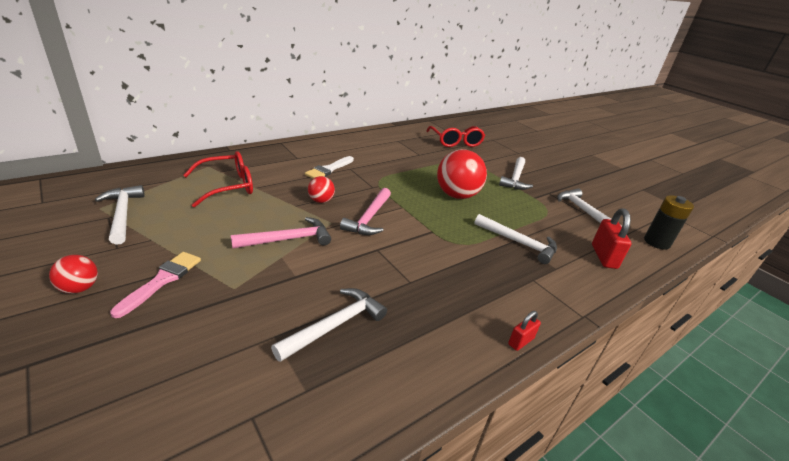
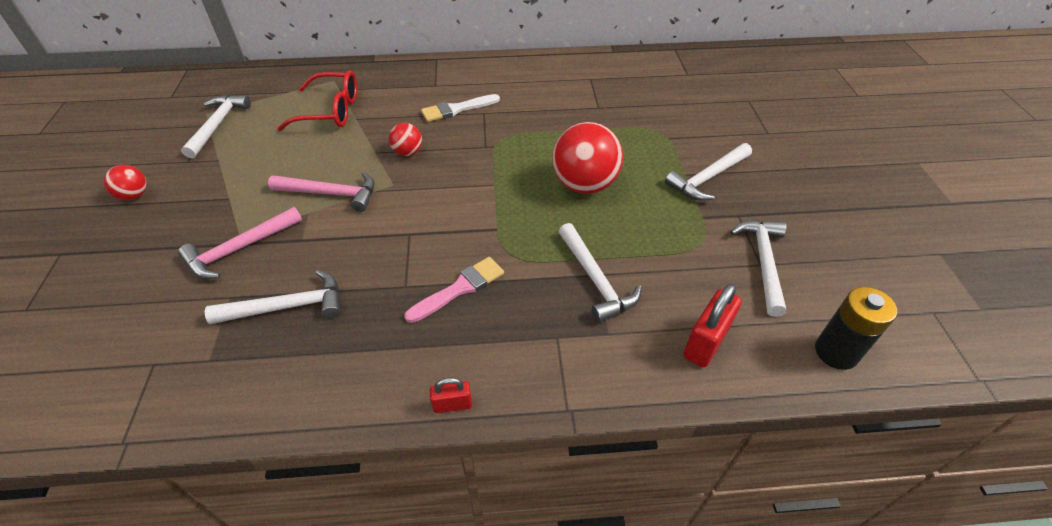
camera: 35 degrees right, 15 degrees up
pink brush [110,252,201,318] -> pink brush moved to [404,257,504,323]
pink hammer [340,188,391,235] -> pink hammer moved to [178,207,302,279]
red glasses [426,126,485,147] -> none

